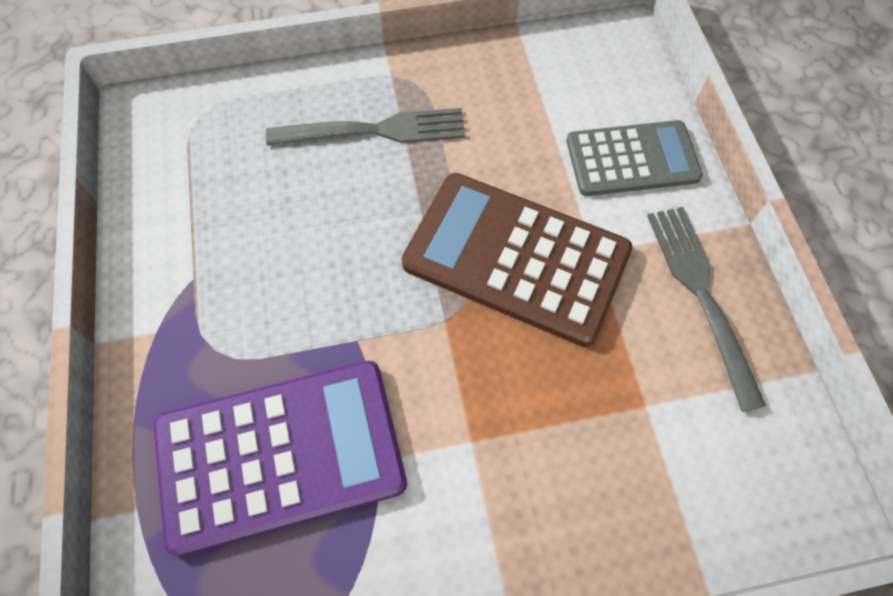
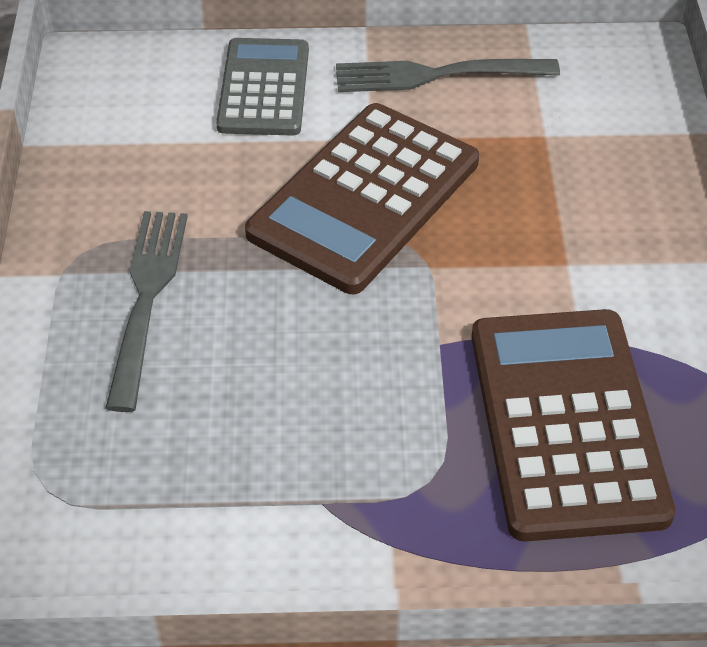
camera: 80 degrees left, 15 degrees down
purple calculator [154,361,407,556] -> brown calculator [471,309,676,542]

